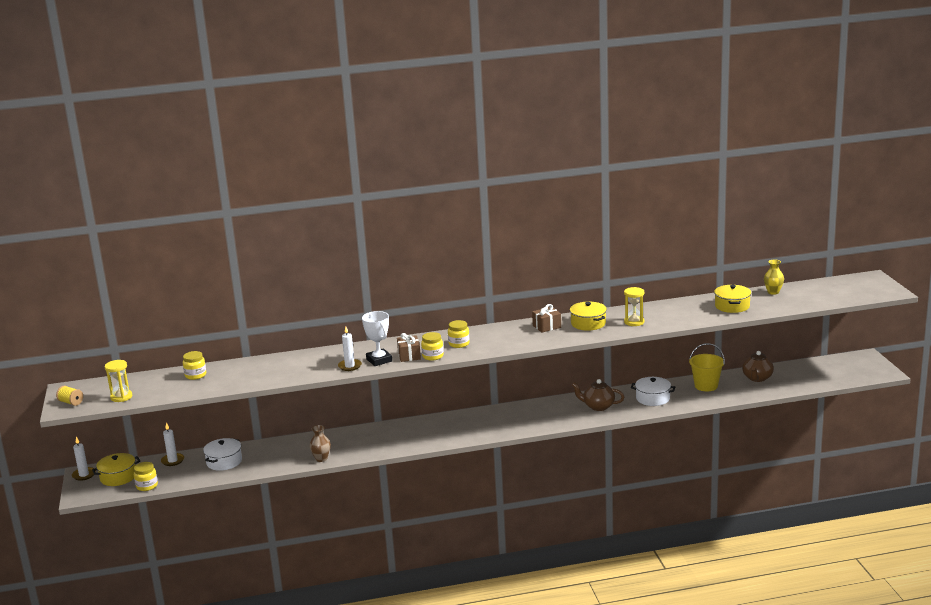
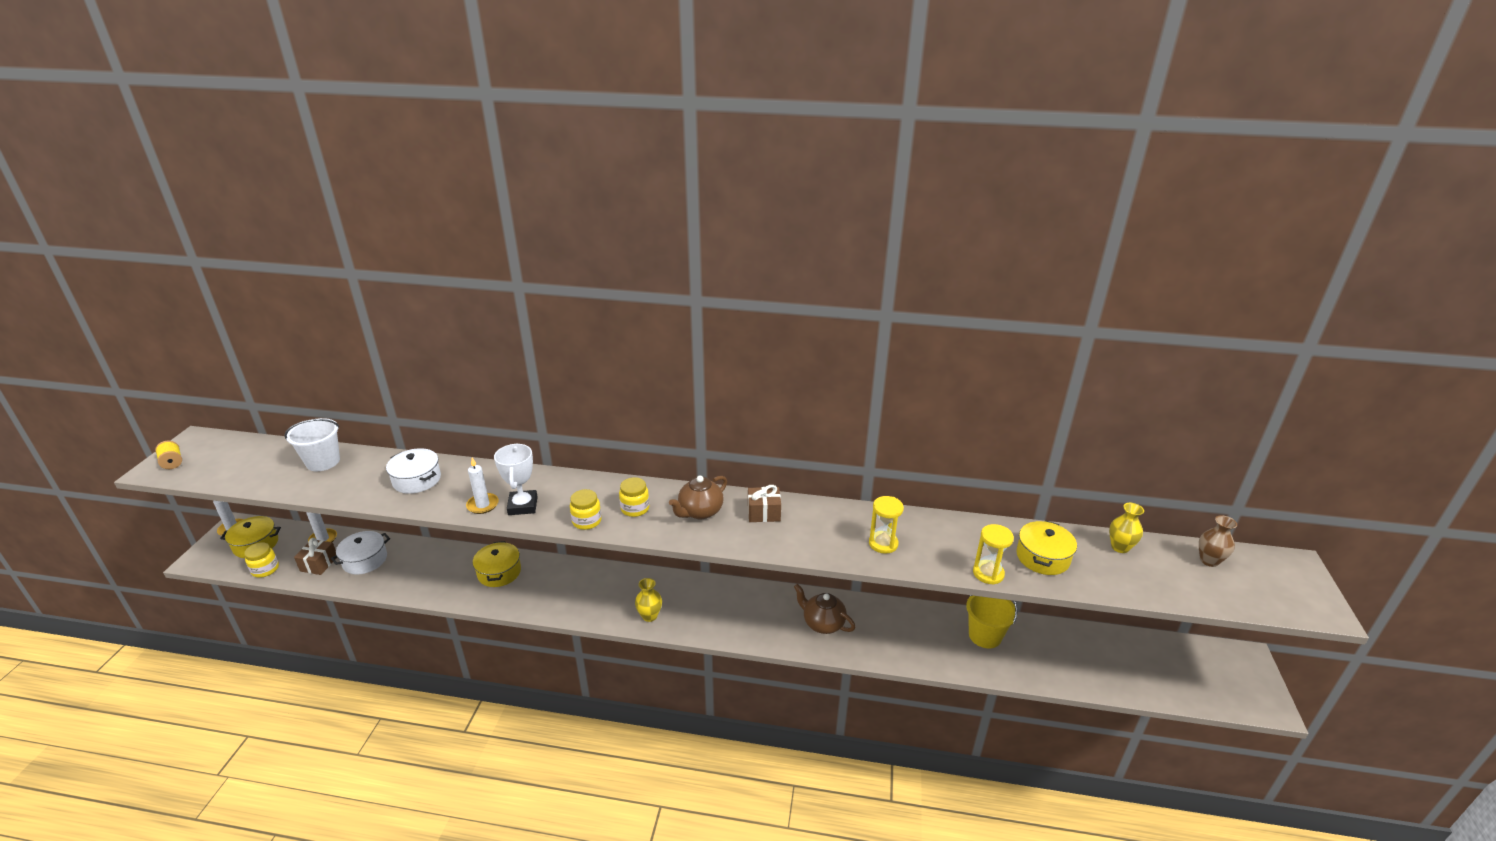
camera: 20 degrees right, 10 degrees up
yellow hourglass [105,360,132,402] -> yellow hourglass moved to [973,524,1014,585]
yellow jar [183,351,206,380] -> white bucket [285,418,340,471]
brown vase [309,425,331,462] -> brown vase moved to [1199,515,1237,567]
brown gift [397,333,421,362] -> brown gift moved to [294,538,336,575]
yellow pot [570,302,607,330] -> yellow pot moved to [473,541,521,587]
white pot [631,377,675,406] -> white pot moved to [386,448,441,494]
brown teapot [742,351,774,382] -> brown teapot moved to [669,475,727,519]
none -> yellow vase [635,578,662,622]

